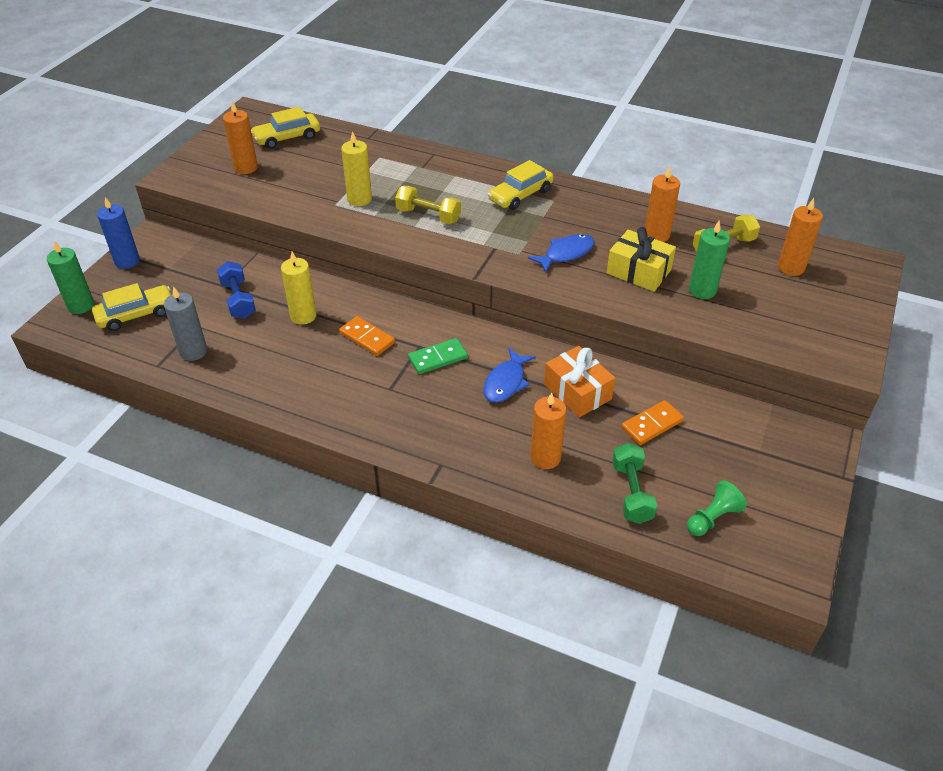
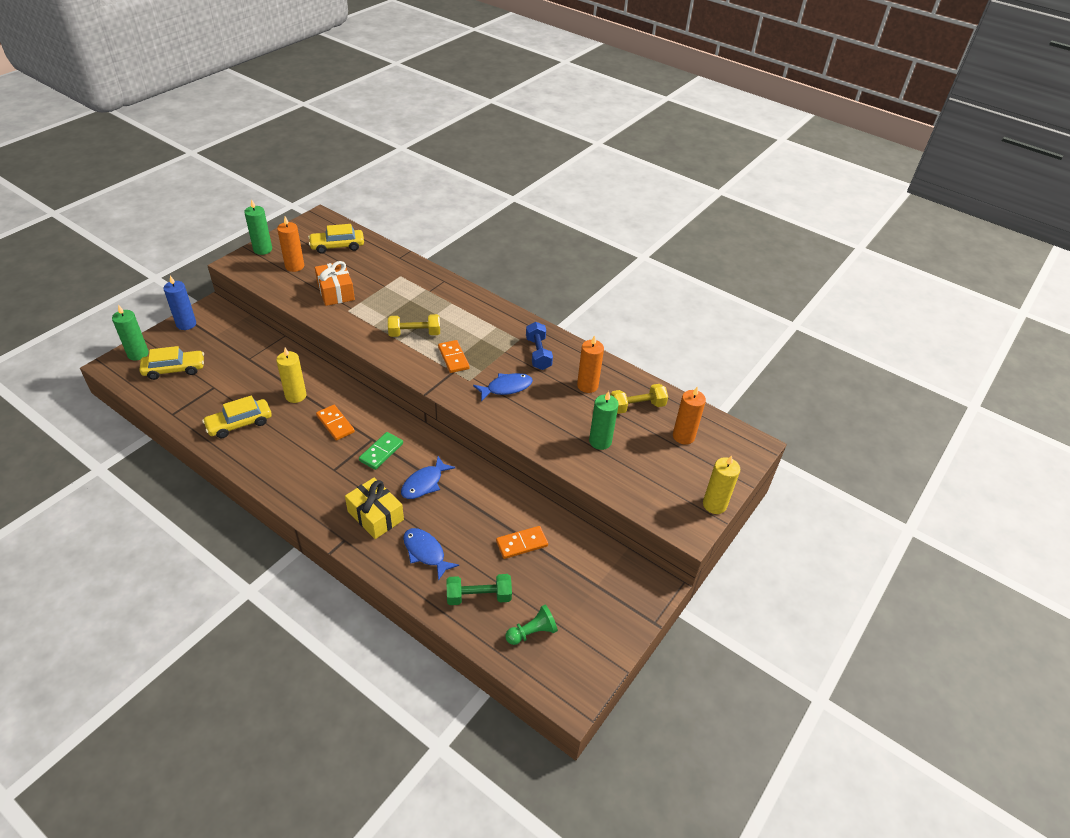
camera: 10 degrees right, 0 degrees up
grey candle [164,286,207,361] -> none
blue dumbbell [217,261,256,319] -> blue dumbbell moved to [526,322,553,370]
yellow candle [341,131,372,206] -> yellow candle moved to [703,455,740,514]
yellow dumbbell [395,186,461,224] -> yellow dumbbell turned 45 degrees counterclockwise [388,314,440,337]
green domino [408,338,468,374] -> green domino turned 45 degrees counterclockwise [359,432,403,470]
yellow car [488,160,554,210] -> yellow car moved to [202,395,272,438]
orange candle [531,393,566,469] -> blue fish [403,528,459,581]
orange gift [544,346,615,417] -> orange gift moved to [315,261,355,306]
yellow gift [607,227,676,292] -> yellow gift moved to [345,478,404,539]
green dumbbell [612,443,657,524] -> green dumbbell turned 75 degrees clockwise [447,574,512,605]
none -> green candle [244,199,272,255]
none -> orange domino [438,340,470,373]

